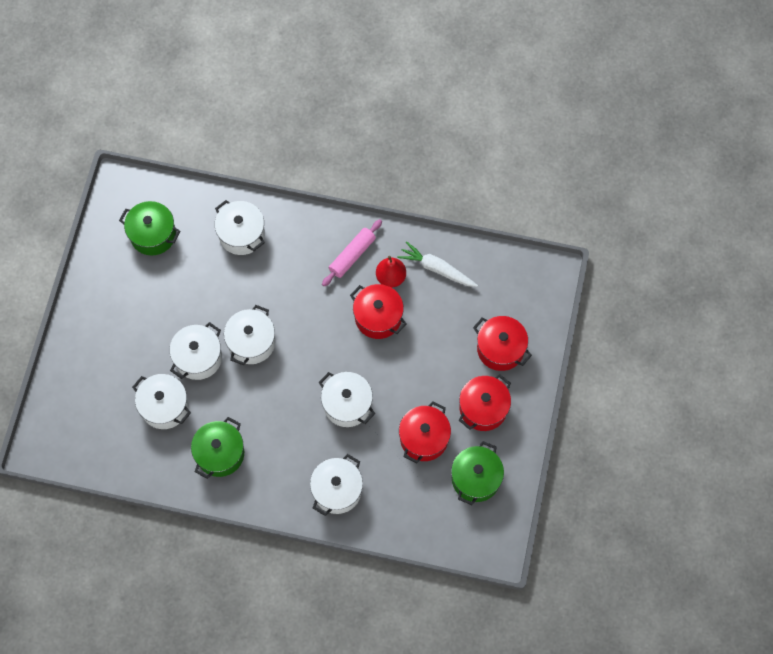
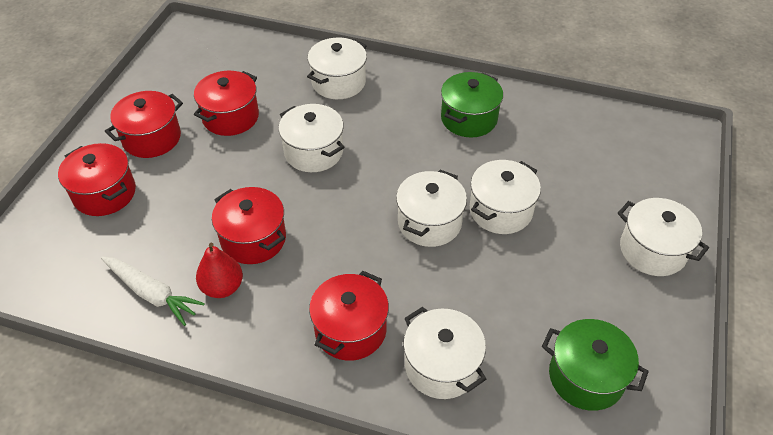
camera: 175 degrees left, 20 degrees down
white pot [132,374,191,429] -> white pot moved to [618,198,709,276]
pink rolling pin [322,219,382,286] -> none
green pot [451,441,504,505] -> none
none -> red pot [309,271,389,361]

